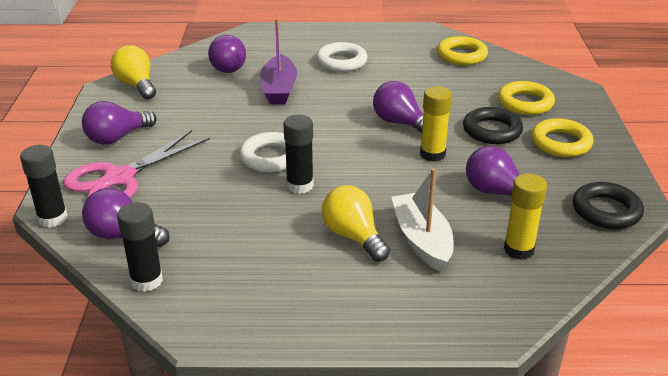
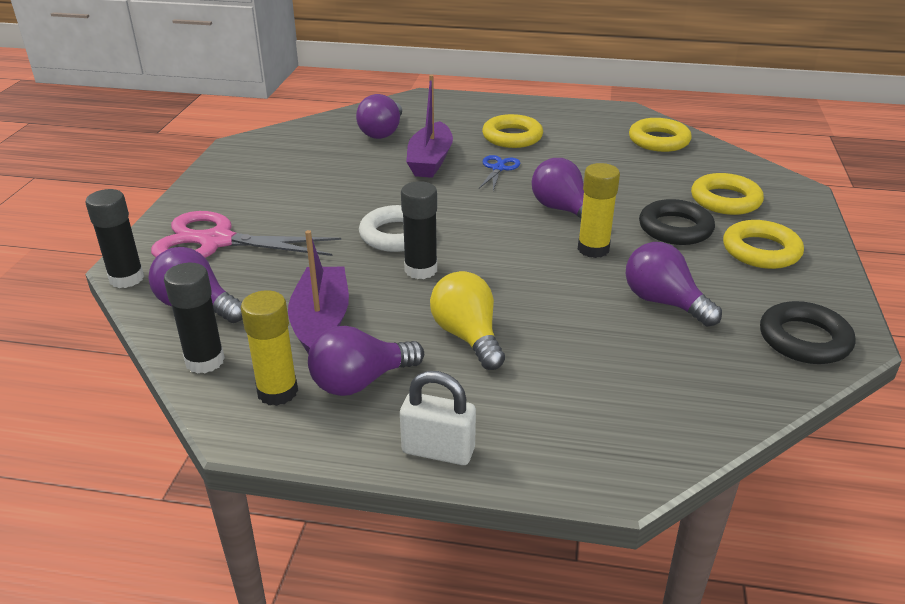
camera: 10 degrees right, 0 degrees up
pink scissors [63,130,210,198] -> pink scissors turned 45 degrees clockwise [151,211,341,258]
purple light bulb [82,101,157,145] -> purple light bulb moved to [308,326,424,396]
yellow light bulb [111,45,156,99] -> none
white ring [316,42,368,72] -> yellow ring [482,114,543,148]
white boat [392,168,454,272] -> none
yellow glue stick [504,173,547,260] -> yellow glue stick moved to [241,290,298,406]
none -> purple boat [288,230,349,354]
none -> white padlock [400,371,476,465]
none -> blue scissors [479,155,520,191]

